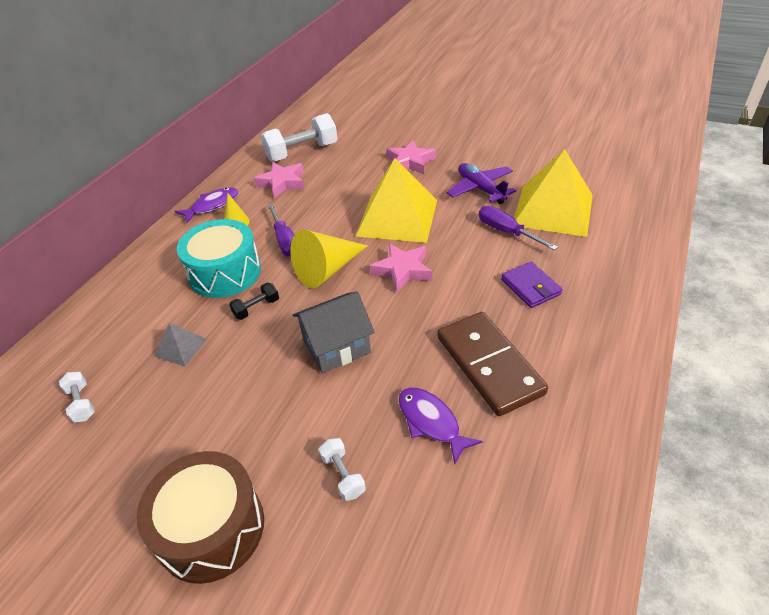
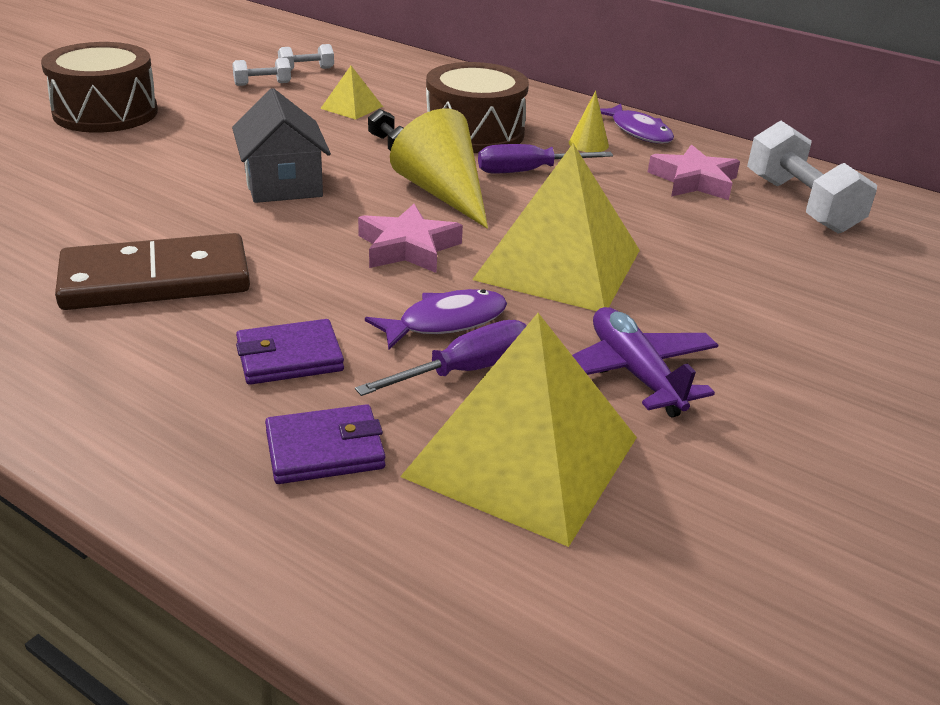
camera: 95 degrees right, 10 degrees down
grey pyramid [154,323,207,366] -> yellow pyramid [320,66,383,120]
turquoise drum [177,219,261,298] -> brown drum [426,62,529,153]
white dumbbell [319,438,366,501] -> white dumbbell moved to [232,58,291,86]
pink star [387,140,436,174] -> none
purple fish [399,388,483,464] -> purple fish moved to [365,289,507,349]
purple plane [446,163,516,204] -> purple plane turned 90 degrees counterclockwise [572,307,718,417]
none -> purple wallet [265,404,385,484]

